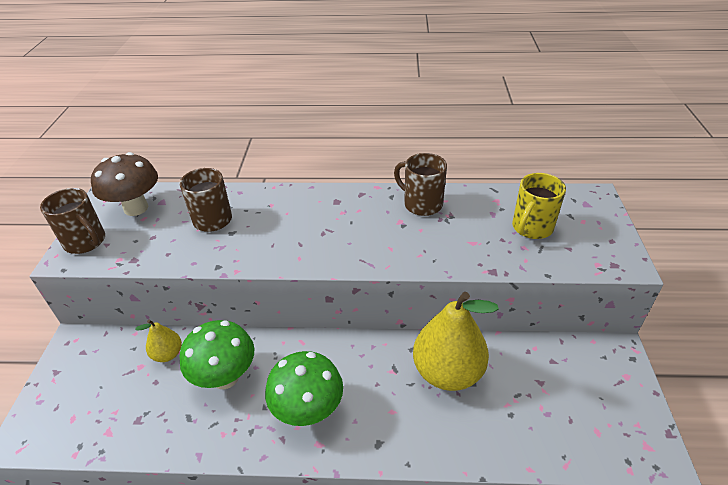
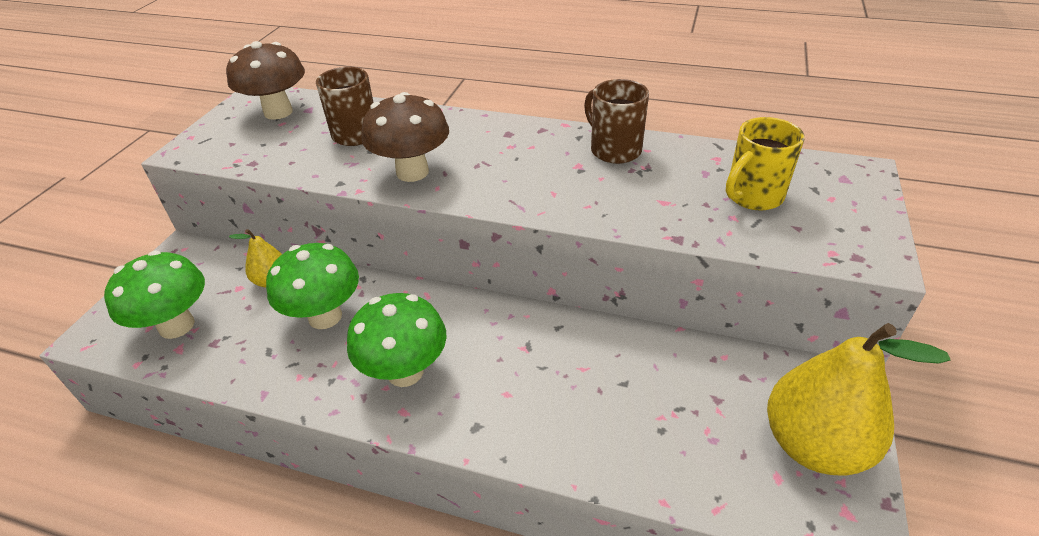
camera: 15 degrees right, 0 degrees up
brown mug [40,188,105,254] -> none
yellow pear [413,292,499,391] -> yellow pear moved to [767,323,950,476]
none -> green mushroom [104,251,205,339]
none -> brown mushroom [361,92,449,182]

